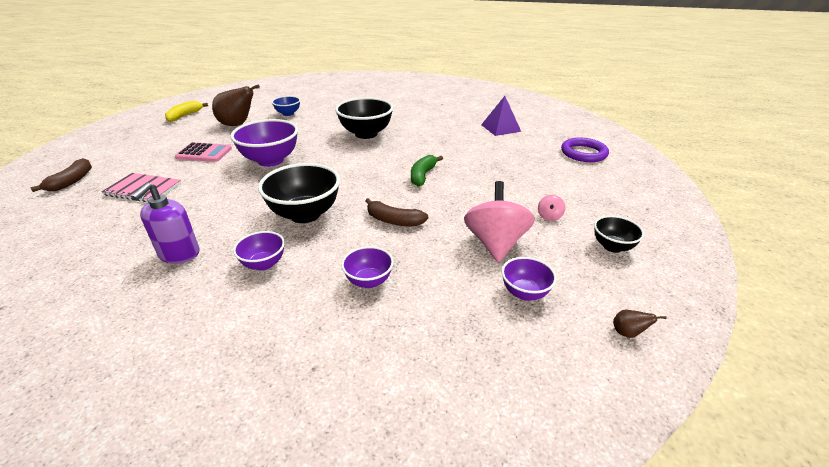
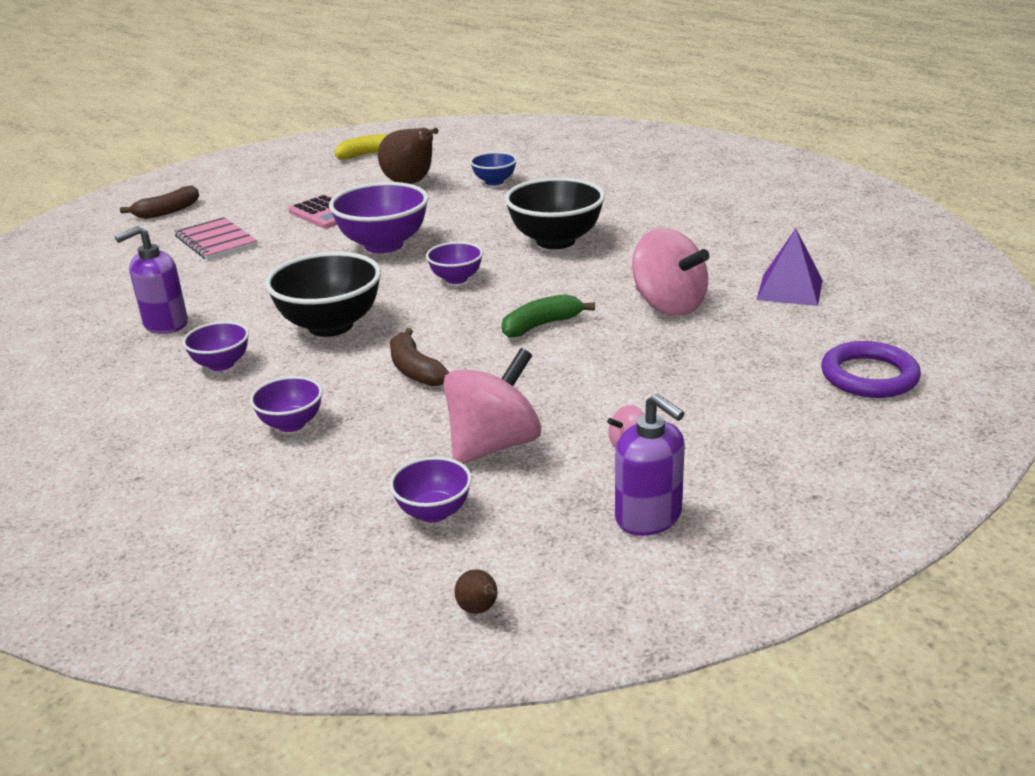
camera: 40 degrees right, 5 degrees down
black bowl [594,215,644,253] -> purple soap dispenser [615,394,685,536]
none -> purple bowl [426,242,483,284]
none -> pink spinning top [632,228,710,316]

